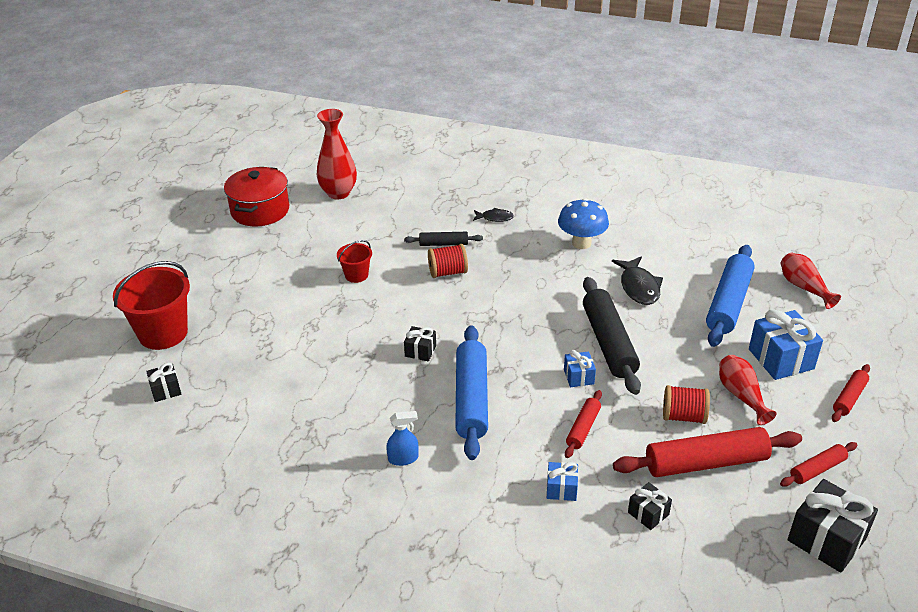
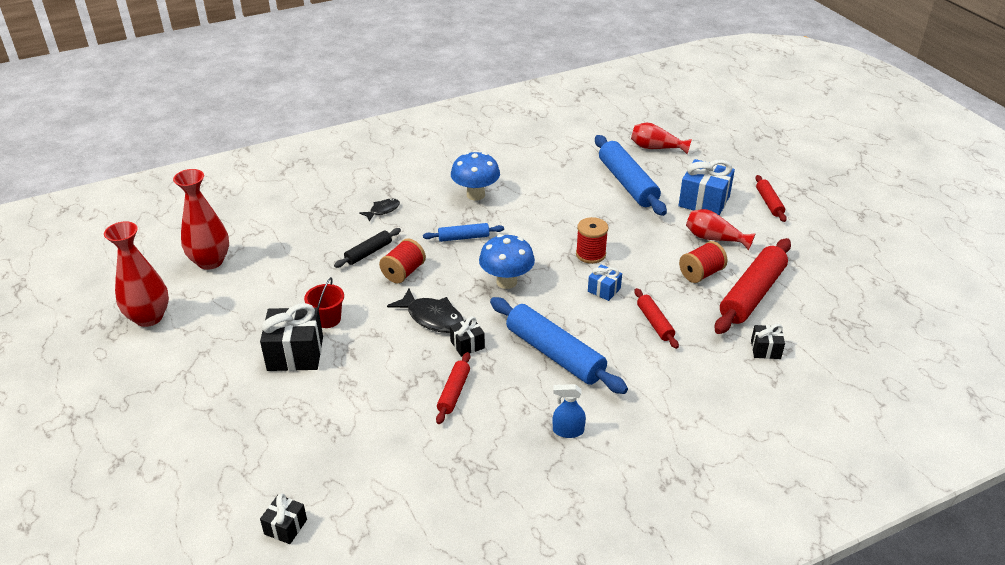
camera: 45 degrees left, 0 degrees up
red bucket [113,261,190,350] -> none
red pot [224,167,289,226] -> red vase [104,221,169,327]
blue spray bottle [386,411,419,466] -> blue spray bottle turned 120 degrees counterclockwise [553,384,586,438]
blue gift [547,462,578,501] -> none
black rolling pin [583,277,641,395] -> red spool [576,217,608,264]
black fish [612,256,663,305] -> black fish moved to [387,288,464,333]
red rolling pin [780,442,857,487] -> red rolling pin moved to [436,352,470,424]
black gift [787,479,878,573] -> black gift moved to [260,303,323,371]
none -> blue rolling pin [423,223,504,242]
none -> blue mushroom [479,234,535,289]

